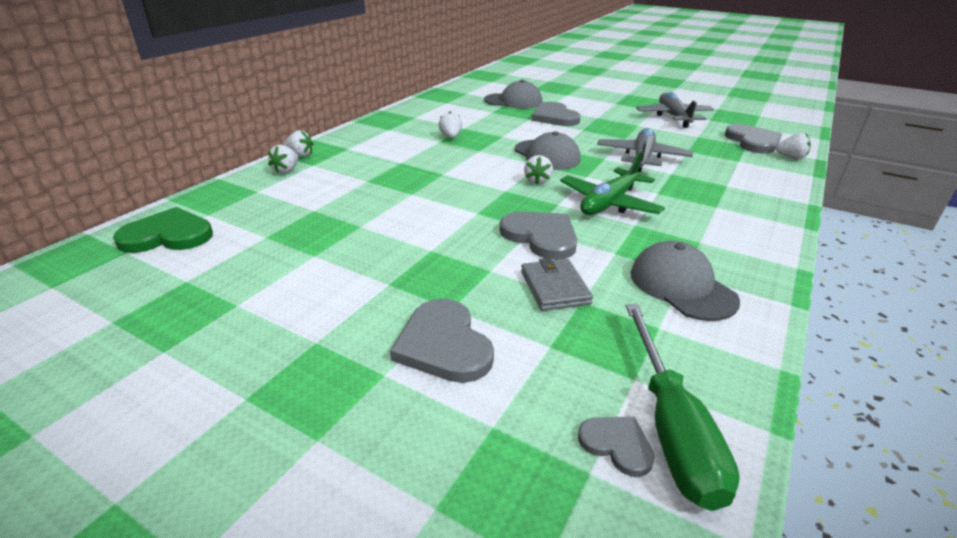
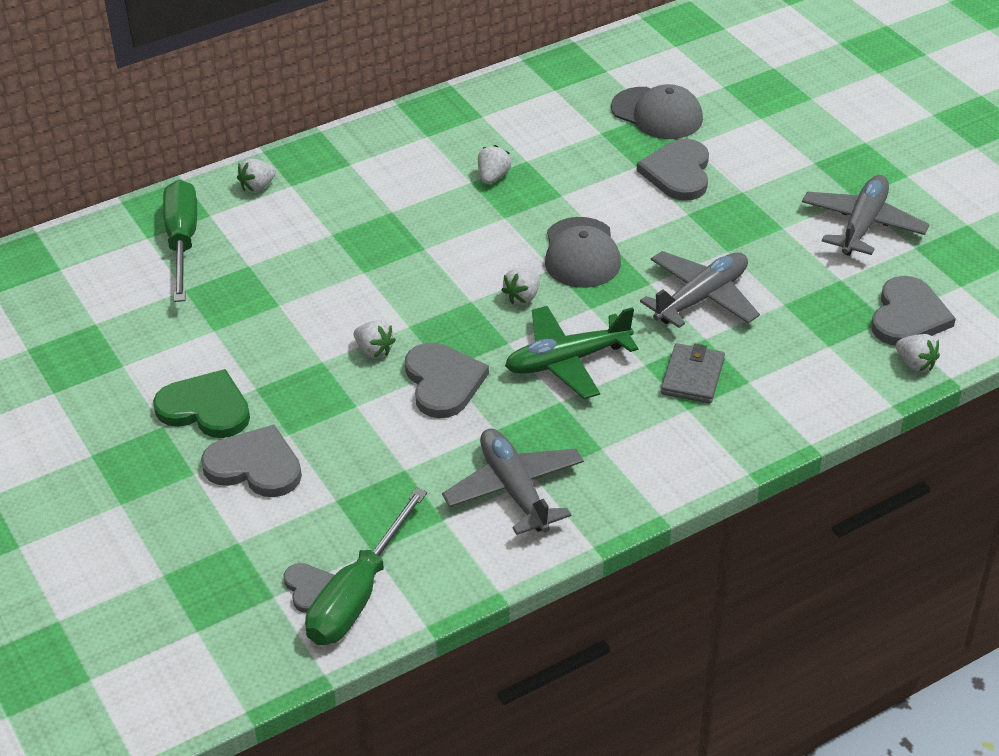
camera: 30 degrees right, 10 degrees up
green heart [113,207,213,253] -> green heart moved to [153,369,250,438]
white strawberry [283,130,314,157] -> white strawberry moved to [354,320,396,358]
grey heart [390,298,494,383] -> grey heart turned 105 degrees clockwise [201,425,302,497]
grey wallet [521,258,593,311] -> grey wallet moved to [661,343,725,404]
grey cap [631,241,740,321] -> grey plane [442,428,584,535]
none -> green screwdriver [163,180,197,302]

